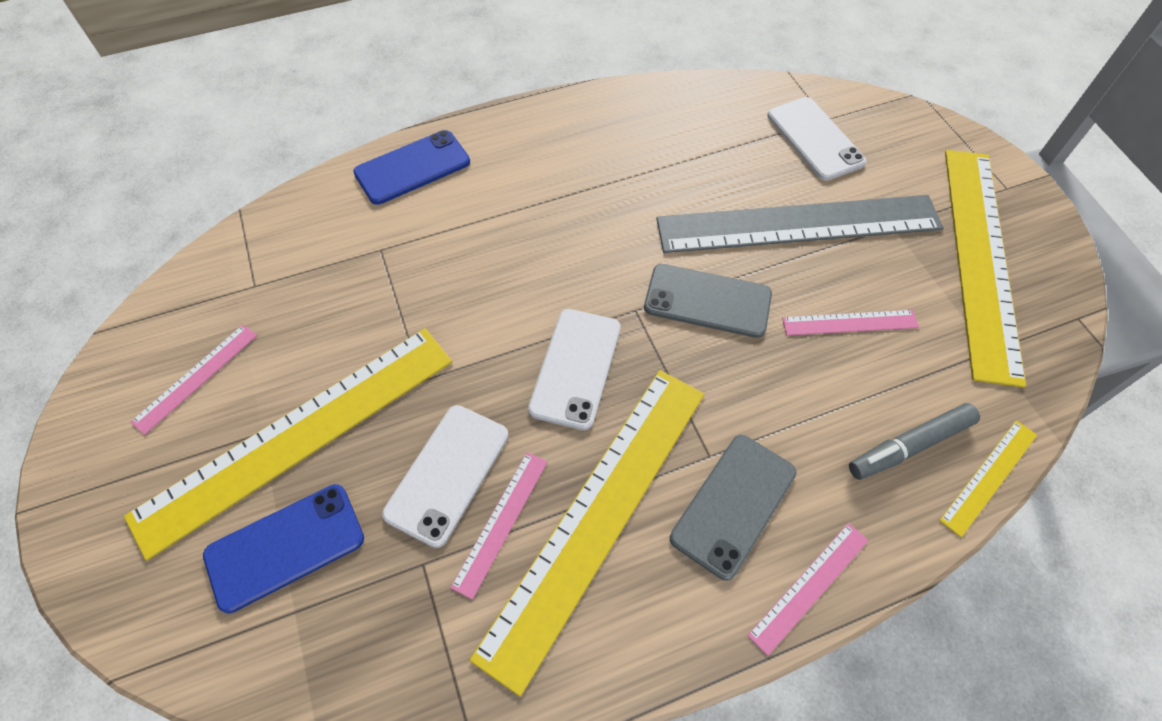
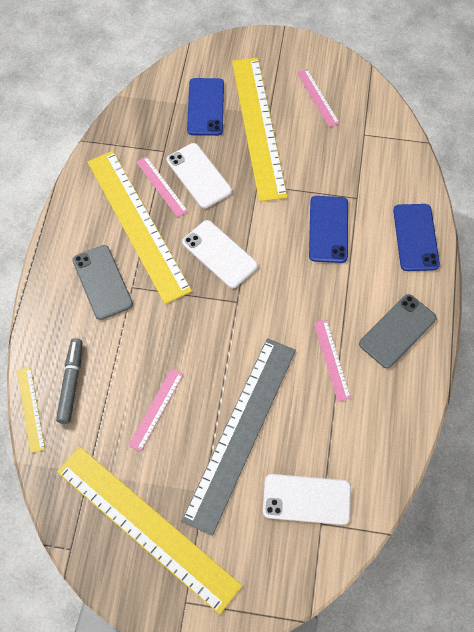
camera: 120 degrees right, 5 degrees up
grey phone [644,264,772,338] -> grey phone moved to [359,294,437,368]
pink ruler [747,523,869,656] -> pink ruler moved to [314,320,351,402]
none -> blue phone [309,196,348,263]

